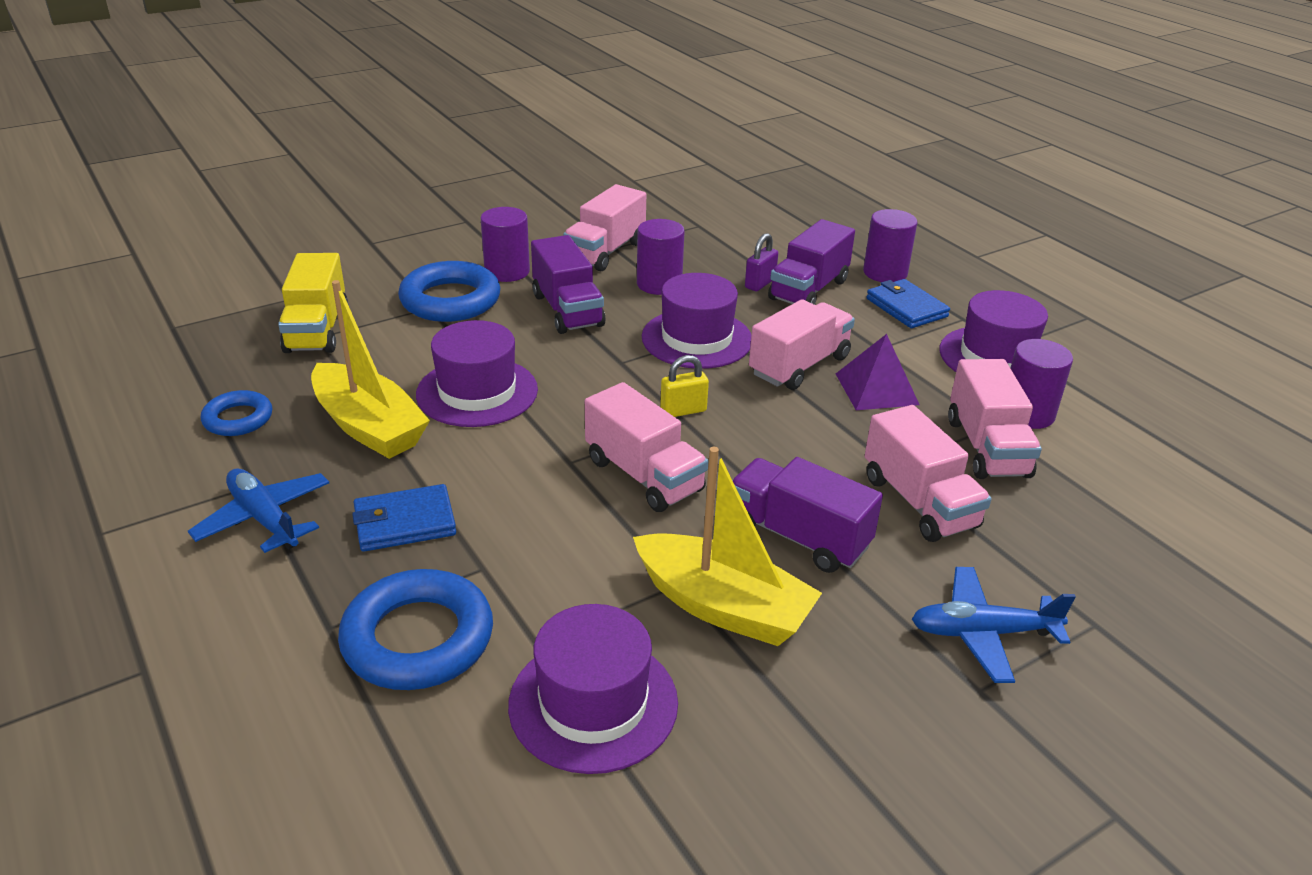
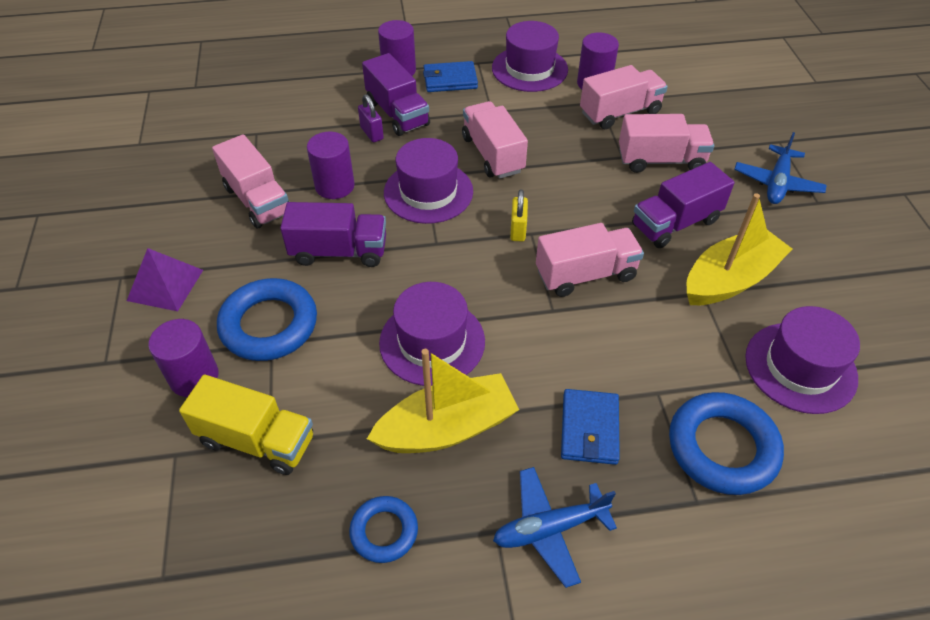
camera: 65 degrees left, 15 degrees up
purple cylinder [481,207,530,282] -> purple cylinder moved to [148,319,219,397]
purple pyramid [836,334,920,410] -> purple pyramid moved to [127,248,203,311]
pink truck [948,359,1042,479] -> pink truck turned 45 degrees counterclockwise [580,65,668,129]

